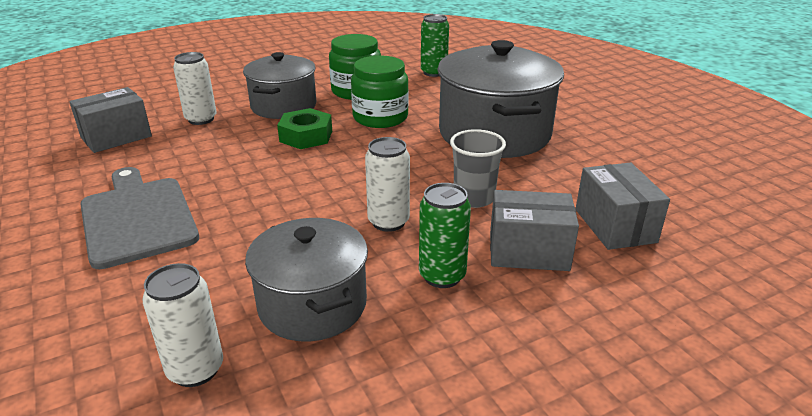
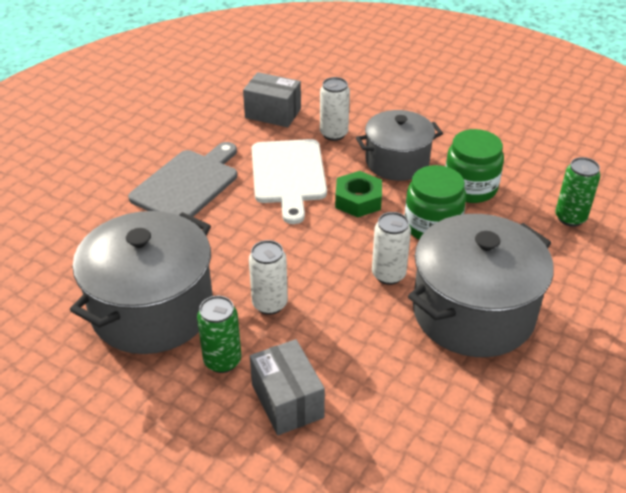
camera: 60 degrees right, 10 degrees up
white can [142,263,223,387] -> white can moved to [372,212,411,285]
grey pot [245,218,368,342] -> grey pot [70,211,213,354], size x1.57
grey cup [450,129,506,208] -> none
grey box [576,162,670,250] -> none
none -> white cutting board [252,139,327,224]

